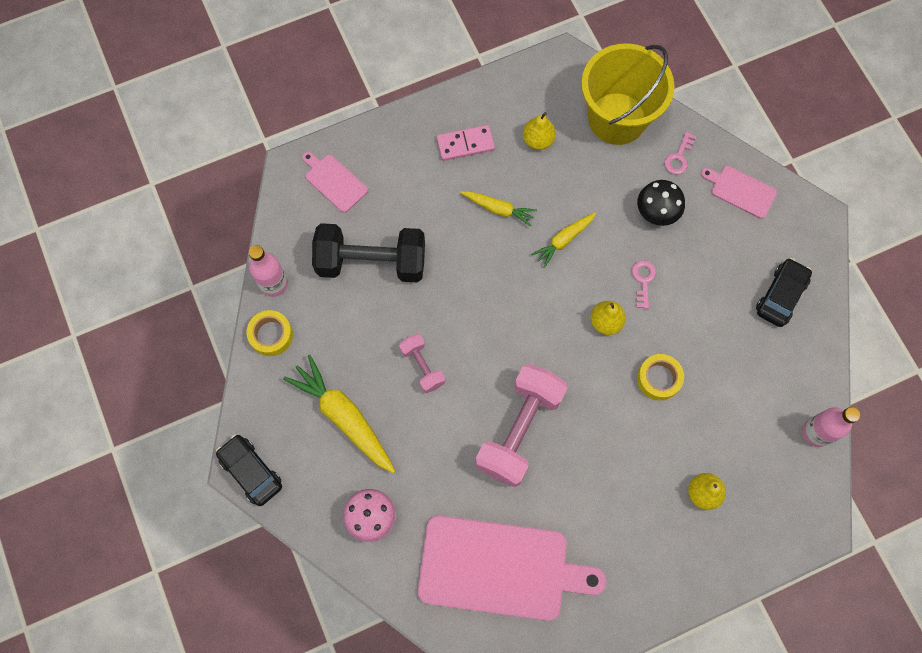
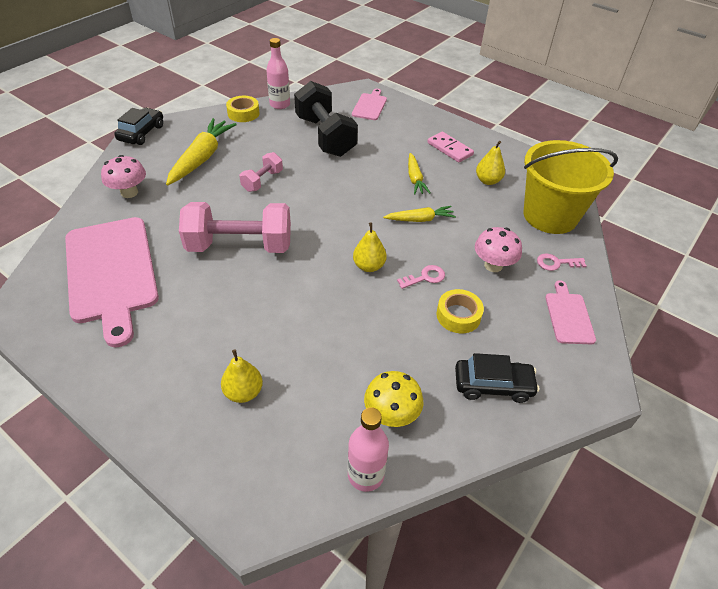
camera: 60 degrees right, 25 degrees down
yellow carrot [531,212,596,268] -> yellow carrot turned 150 degrees clockwise [383,206,456,222]
black mushroom [637,180,685,226] -> pink mushroom [475,227,522,272]
yellow tape [637,354,684,401] -> yellow tape moved to [436,289,484,333]
none -> yellow mushroom [364,371,423,427]

